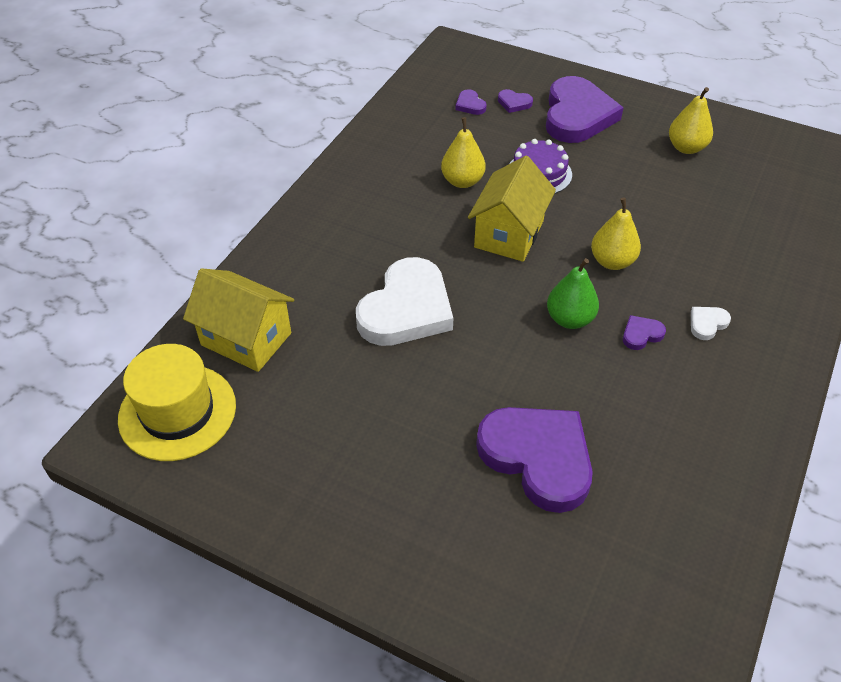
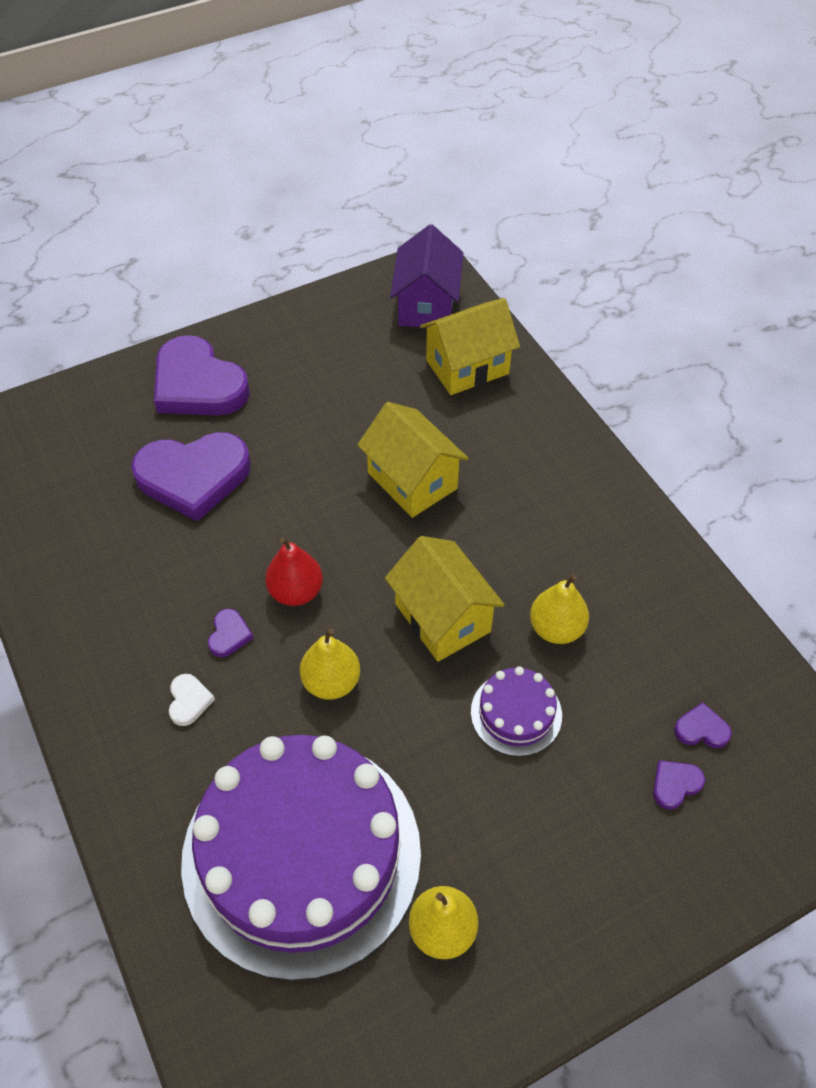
camera: 125 degrees right, 5 degrees up
yellow hat [118,344,236,461] -> purple house [390,224,463,328]
white heart [356,257,453,346] -> yellow house [357,402,469,518]
purple heart [546,76,624,143] -> purple heart moved to [154,335,250,416]
green pear [547,258,599,329] -> red pear [265,537,323,606]
none -> purple cake [181,735,421,981]

